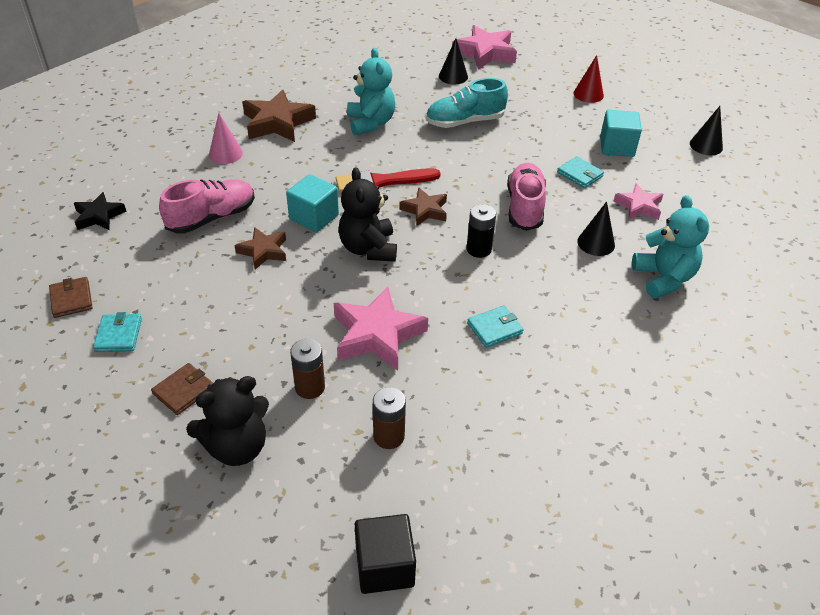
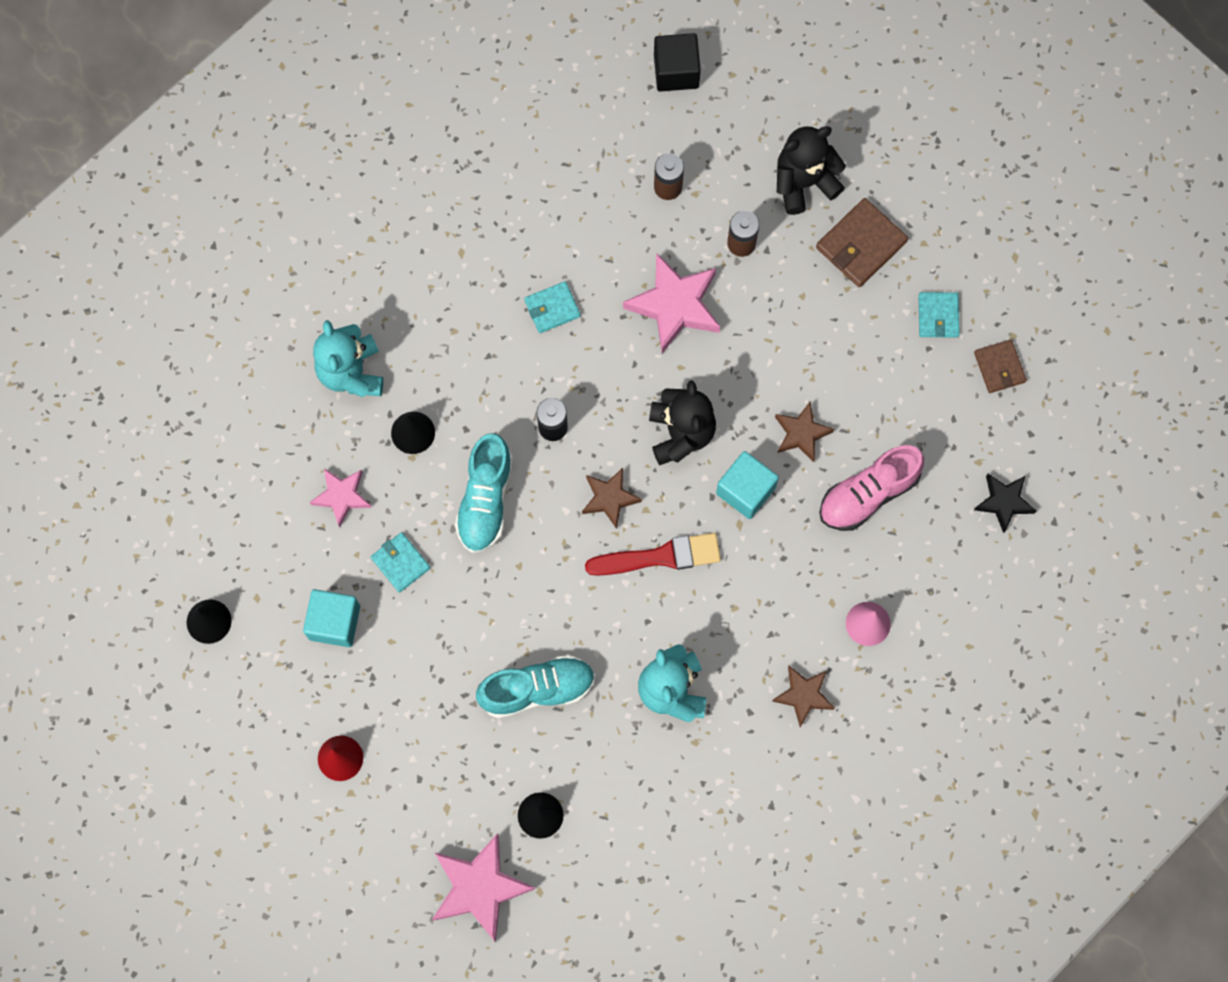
camera: 175 degrees left, 30 degrees up
brown wallet [151,363,213,415] -> brown wallet [816,198,908,287], size x1.57
brown star [242,89,316,142] -> brown star [772,666,834,727], size x0.60
pink shoe [507,163,546,231] -> turquoise shoe [455,433,513,553]

